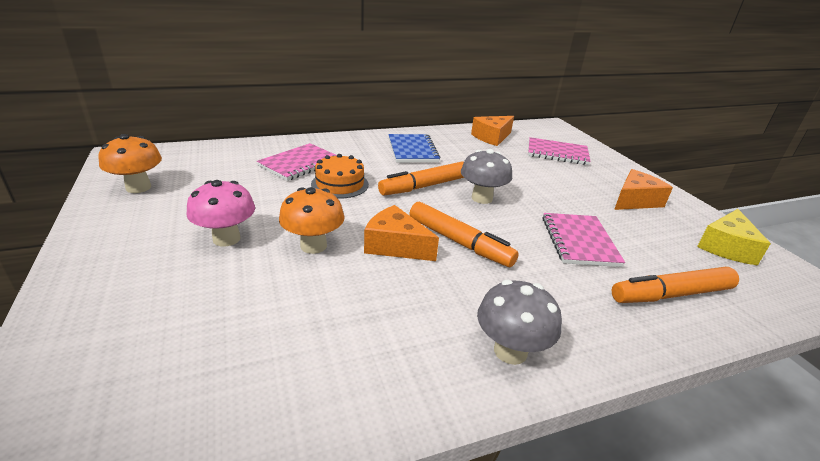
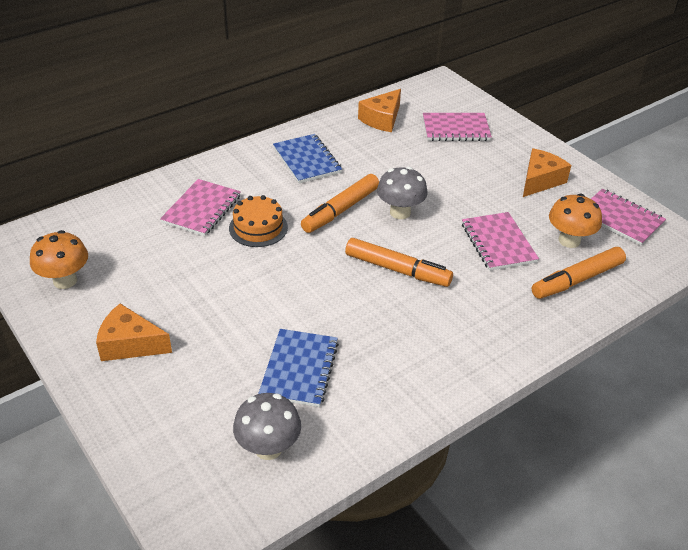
camera: 15 degrees left, 10 degrees up
pink mushroom [186,180,255,246] -> none
orange mushroom [279,187,345,254] -> orange mushroom moved to [549,194,602,248]
orange cheese [364,205,439,261] -> orange cheese moved to [96,303,172,361]
grey mushroom [477,280,562,365] -> grey mushroom moved to [233,393,301,460]
yellow cheese [697,209,771,265] -> pink notebook [591,189,666,246]
none -> blue notebook [258,329,339,407]

